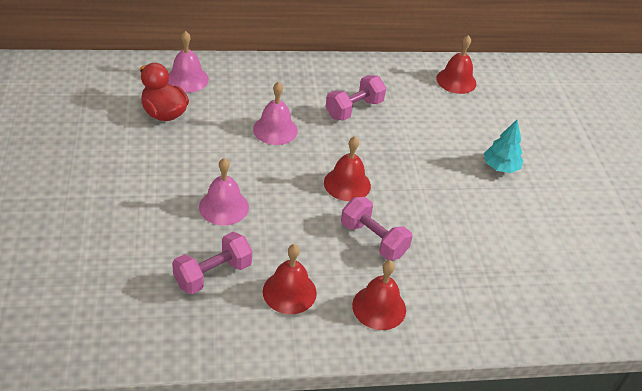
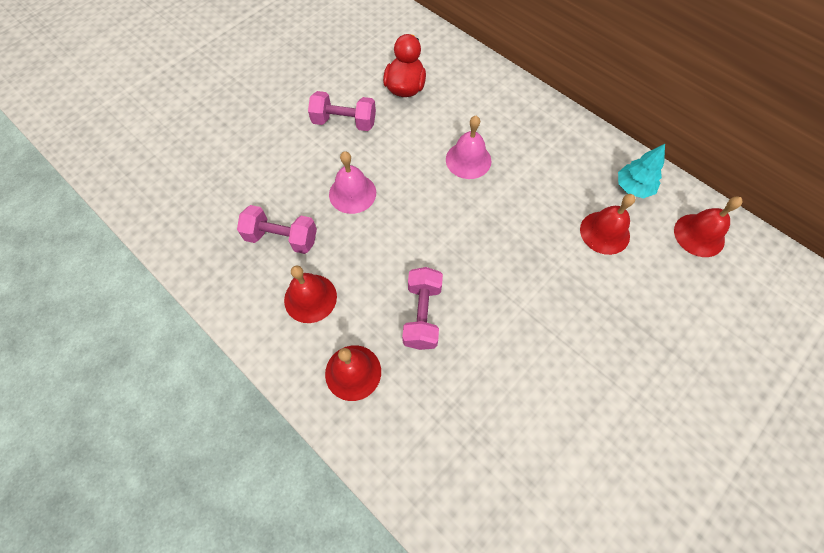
camera: 55 degrees right, 20 degrees up
pink bell [168,31,209,93] -> none
red bell [324,136,371,201] -> red bell moved to [580,194,635,255]
pink dumbbell [326,75,386,121] -> pink dumbbell moved to [308,91,376,131]
turquoise tree [484,120,523,173] -> turquoise tree moved to [618,144,665,198]

